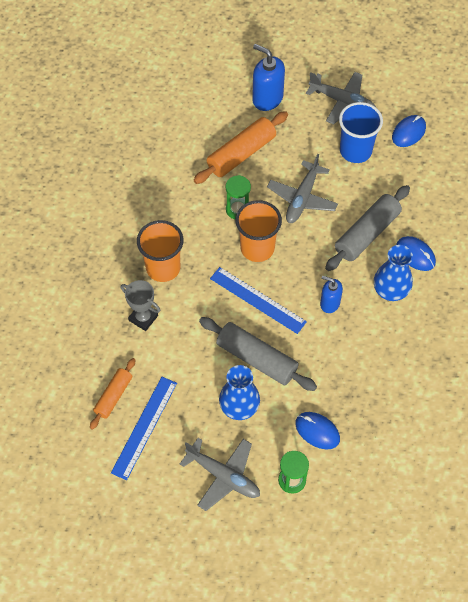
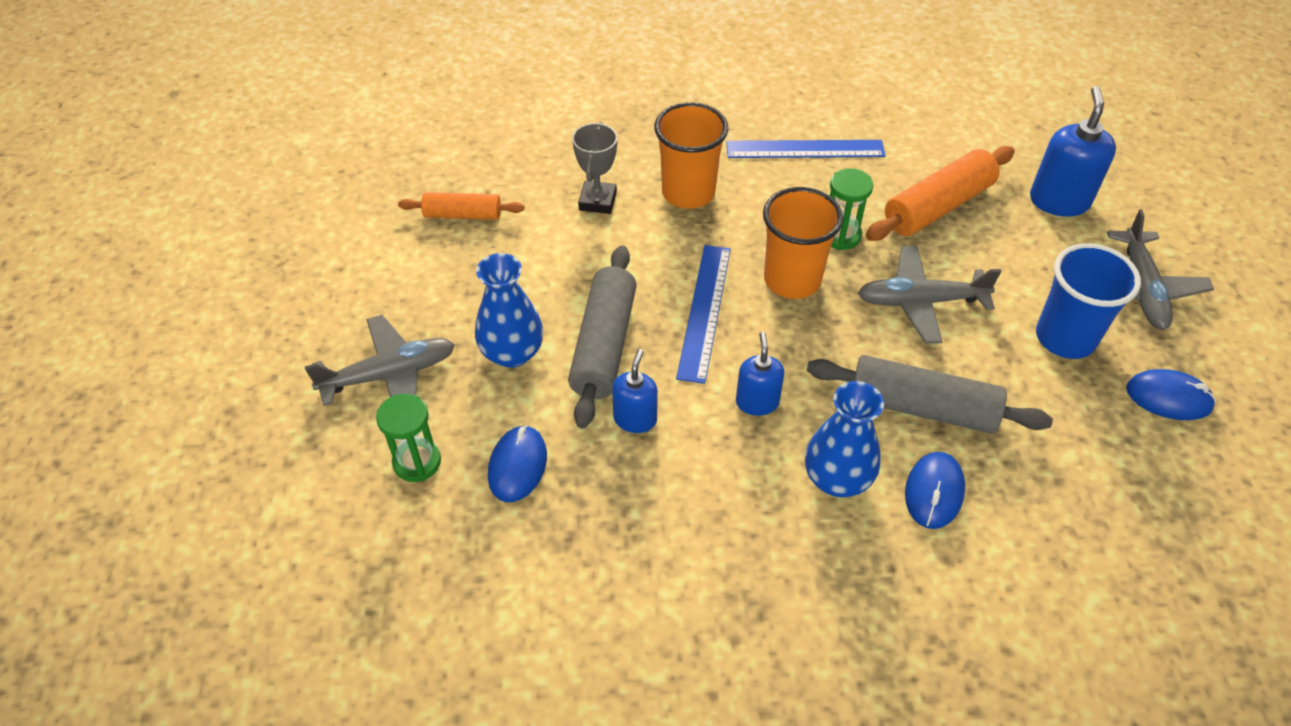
camera: 65 degrees right, 10 degrees down
blue ruler [111,377,177,480] -> blue ruler moved to [726,140,886,158]
grey plane [180,438,260,511] -> grey plane turned 120 degrees counterclockwise [304,315,455,406]
orange rolling pin [194,111,288,184] -> orange rolling pin turned 60 degrees counterclockwise [866,146,1015,241]
none -> blue soap dispenser [612,349,658,433]

